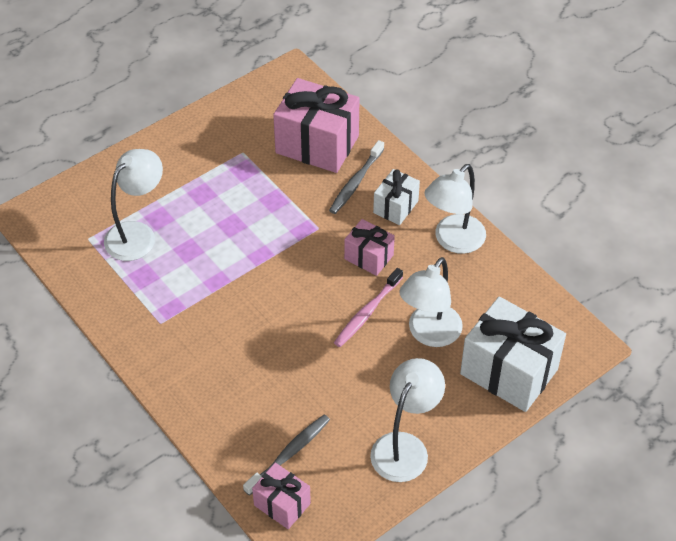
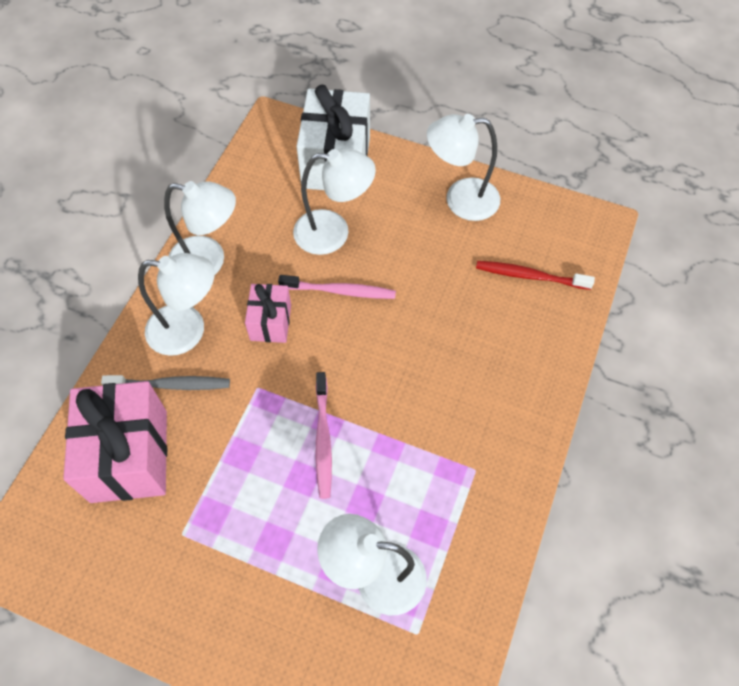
camera: 120 degrees left, 10 degrees up
grey toothbrush [243,414,330,496] -> red toothbrush [476,261,595,290]
pink gift [252,463,311,529] -> none
white gift [373,169,420,225] -> white lamp [138,253,215,356]
none -> pink toothbrush [315,372,332,499]

